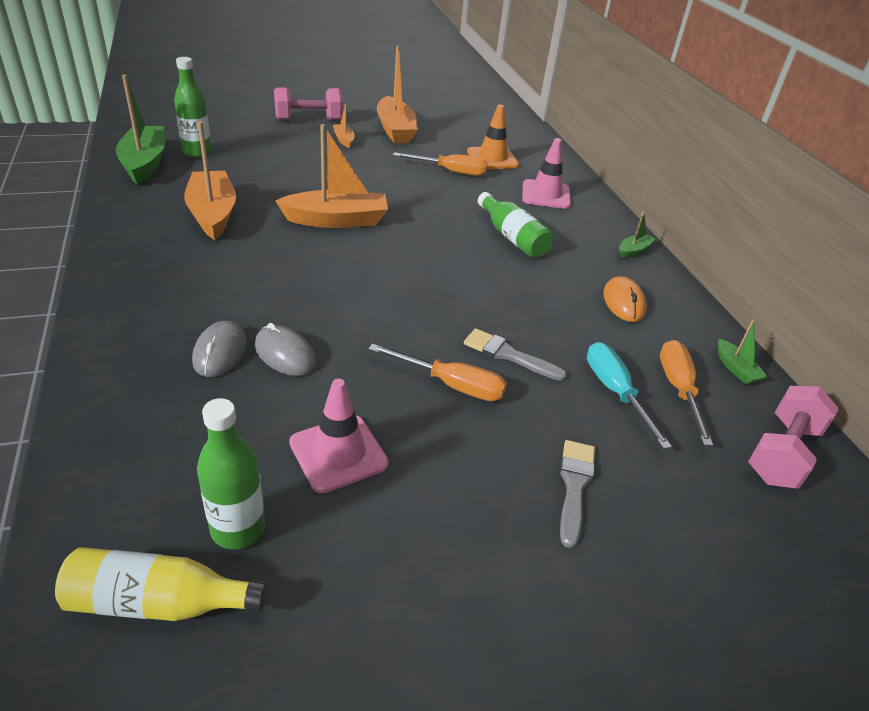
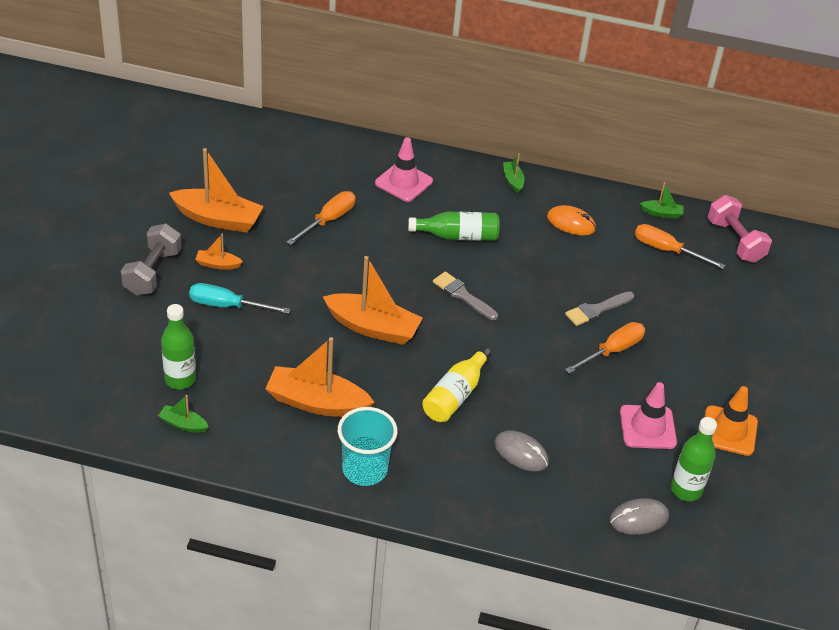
camera: 60 degrees left, 5 degrees up
yellow bottle [55,547,267,621] -> yellow bottle moved to [422,346,492,422]
green boat [116,75,165,185] -> green boat [158,395,209,433], size x0.48
grey mouse [255,323,316,376] -> grey mouse moved to [610,498,669,535]
pink dumbbell [274,88,343,120] -> grey dumbbell [121,224,182,295]
orange boat [275,124,388,228] -> orange boat turned 90 degrees clockwise [323,256,423,345]
orange traffic cone [467,104,519,169] -> orange traffic cone moved to [705,386,758,456]
grey brush [560,440,595,548] -> grey brush moved to [433,272,498,320]
turquoise screwdriver [587,342,672,449] -> turquoise screwdriver moved to [189,283,290,314]
none -> turquoise cup [338,407,398,486]

